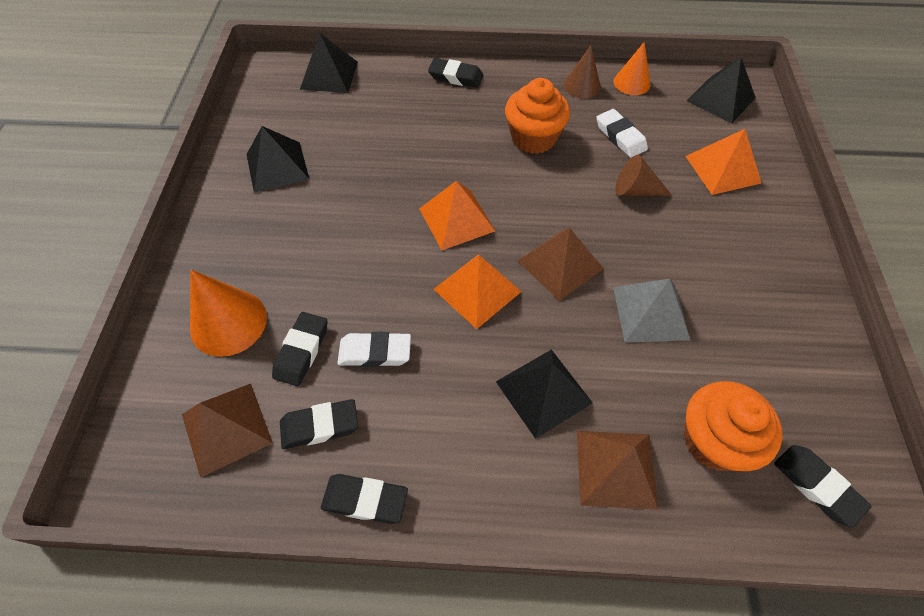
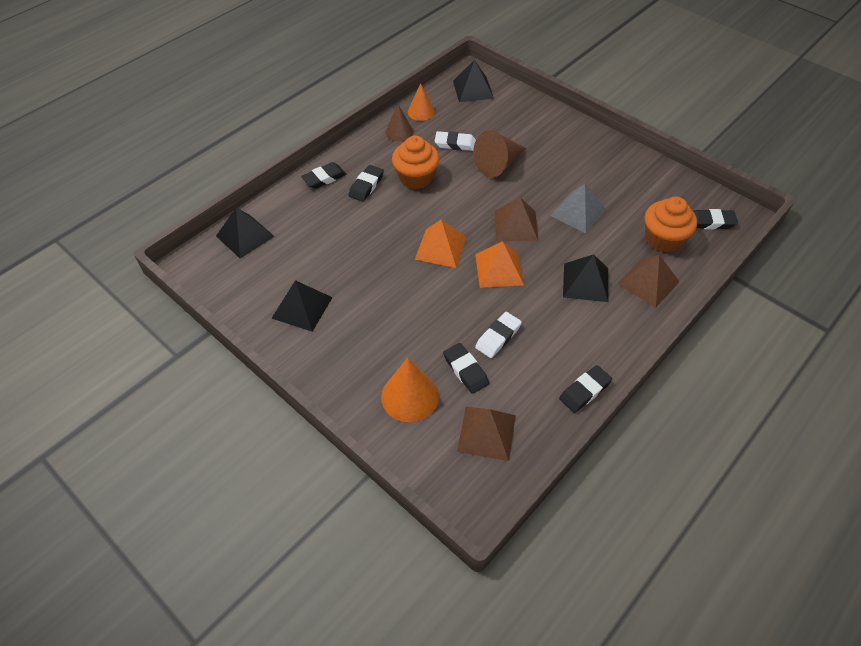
camera: 50 degrees left, 5 degrees down
black eraser [280,399,358,449] -> black eraser moved to [349,165,384,202]
brown cone [615,155,672,196] -> brown cone [473,130,526,177], size x1.54
orange pyramid [686,129,761,195] -> none

